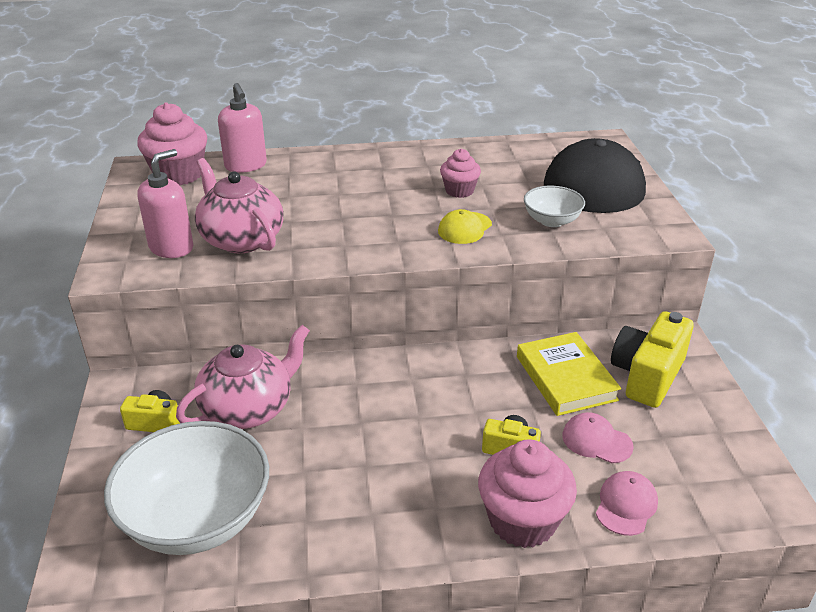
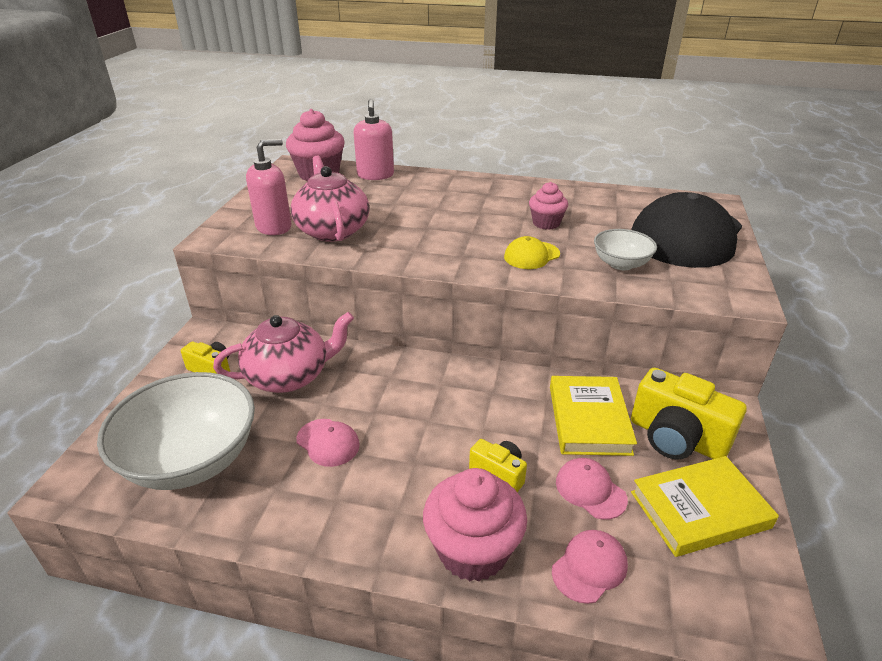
camera: 20 degrees right, 0 degrees up
yellow camera [611,311,694,408] -> yellow camera turned 105 degrees counterclockwise [631,368,747,460]
none -> pink cap [296,419,360,467]
none -> yellow book [631,456,779,557]

